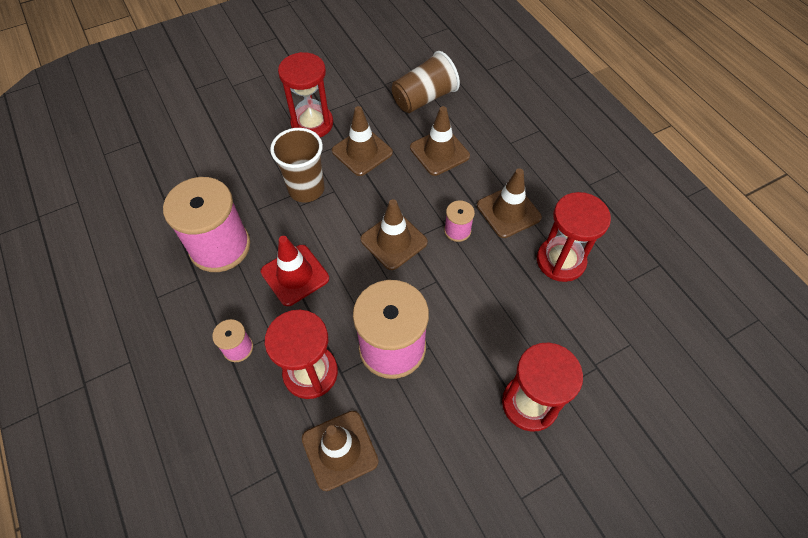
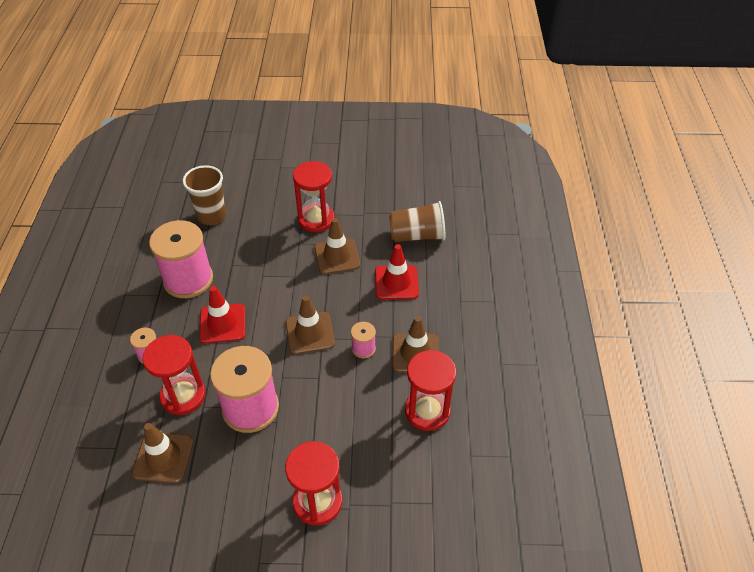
camera: 30 degrees right, 10 degrees down
brown cup [270,128,325,202] -> brown cup moved to [183,165,226,225]
brown traffic cone [410,106,470,176] -> red traffic cone [375,244,419,300]

